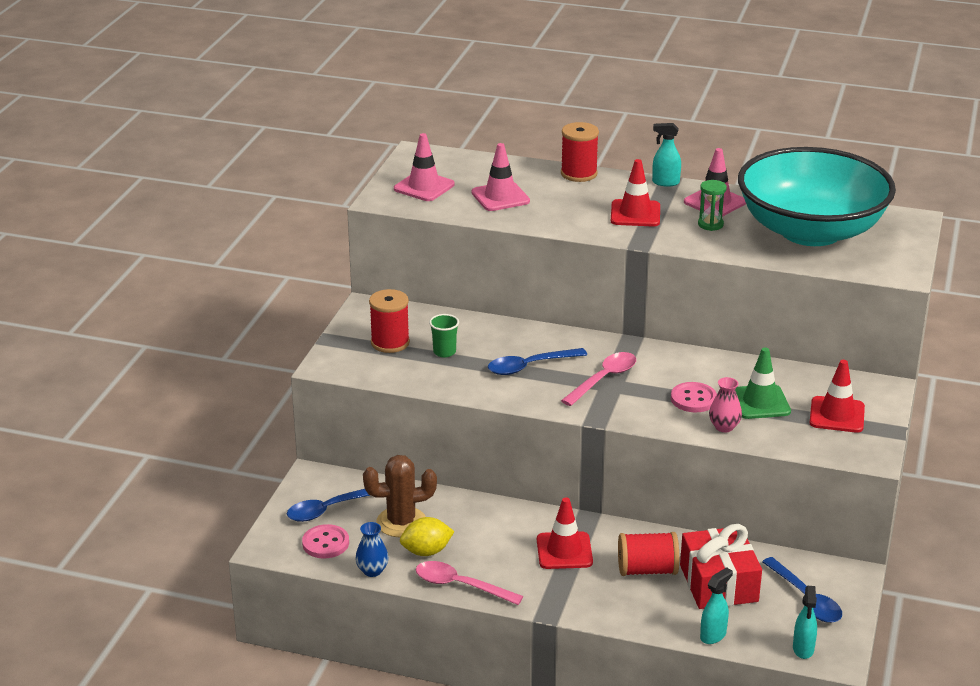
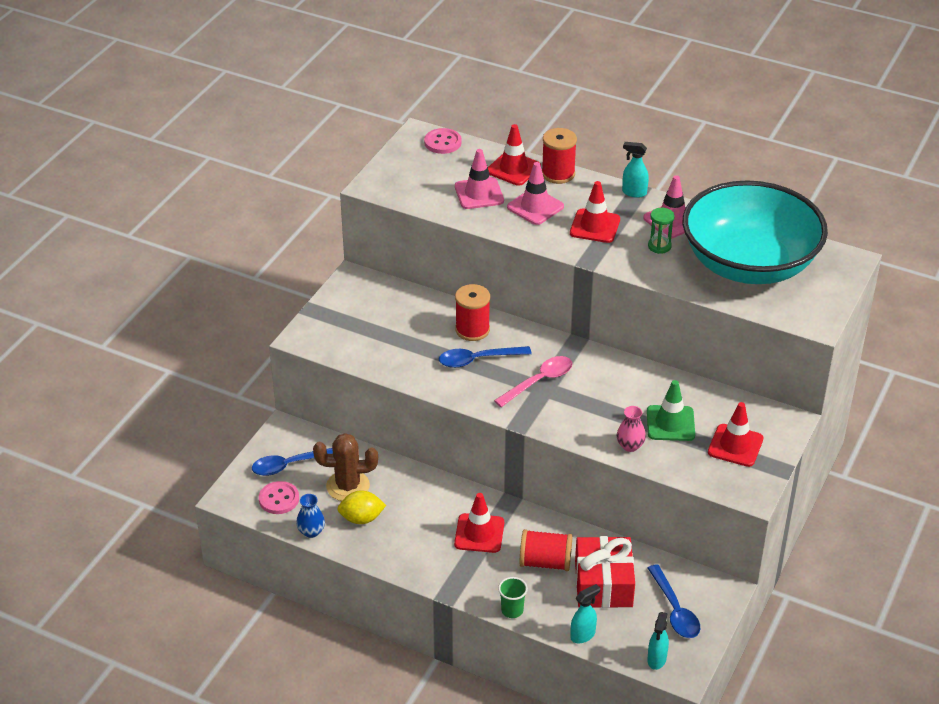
camera: 10 degrees right, 10 degrees up
red spool [369,289,410,353] -> red spool moved to [455,284,490,341]
pink traffic cone [394,133,455,201] -> pink traffic cone moved to [507,162,564,225]
pink spoon [416,561,523,605] -> none
green cup [429,314,459,358] -> green cup moved to [498,577,528,618]
pink button [671,382,717,412] -> pink button moved to [424,128,462,154]
none -> red traffic cone [488,124,541,186]

